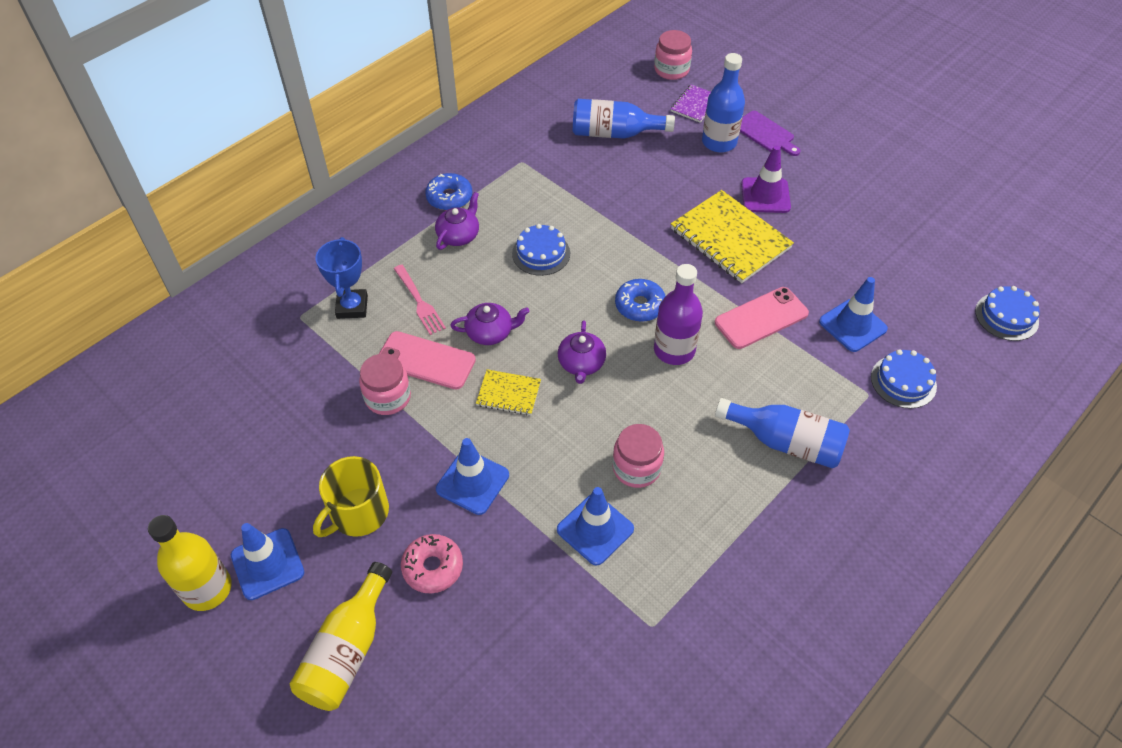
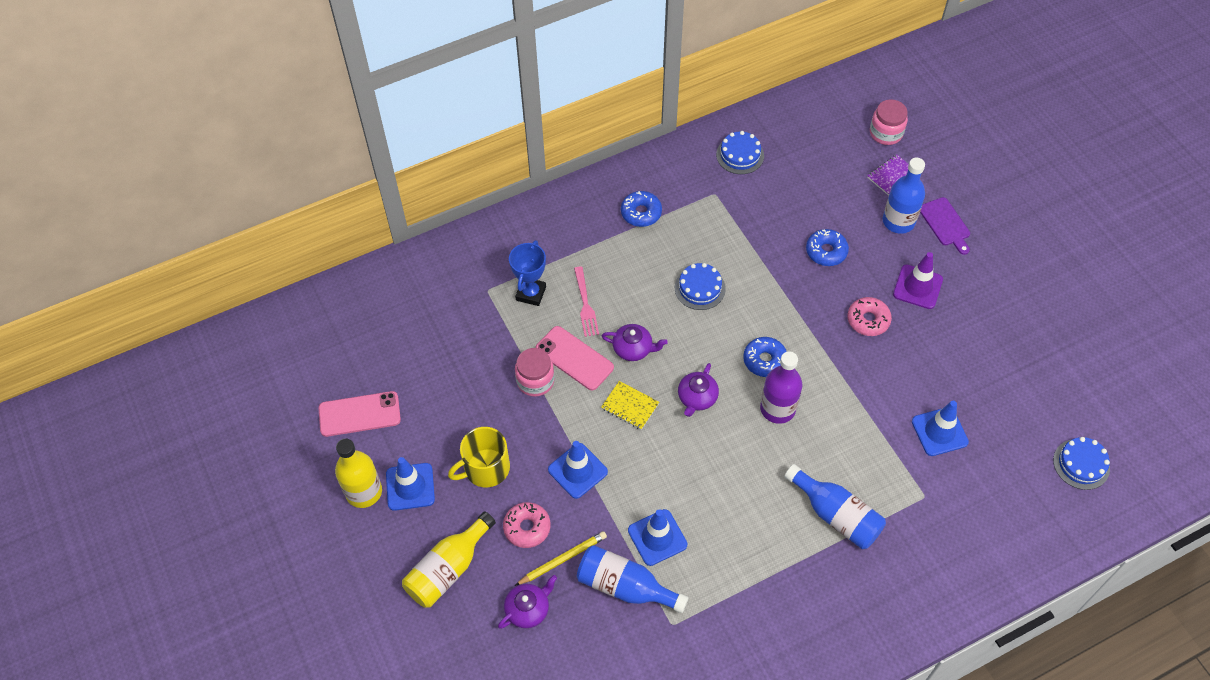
camera: 20 degrees right, 5 degrees up
purple teapot [435,192,479,250] -> purple teapot moved to [498,575,557,629]
blue bottle [573,99,675,139] -> blue bottle moved to [577,545,688,613]
pink jar [612,424,664,488] -> none
yellow notebook [671,190,794,283] -> pink donut [847,297,892,336]
pink phone [715,287,809,349] -> pink phone moved to [319,391,401,437]
blue cake [871,349,937,409] -> blue cake moved to [716,131,764,174]
none -> yellow pencil [515,531,607,586]
none -> blue donut [806,229,849,266]

